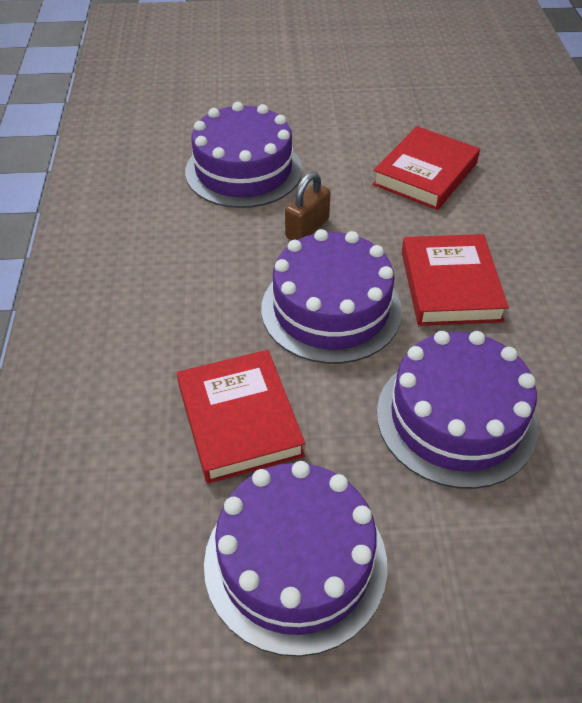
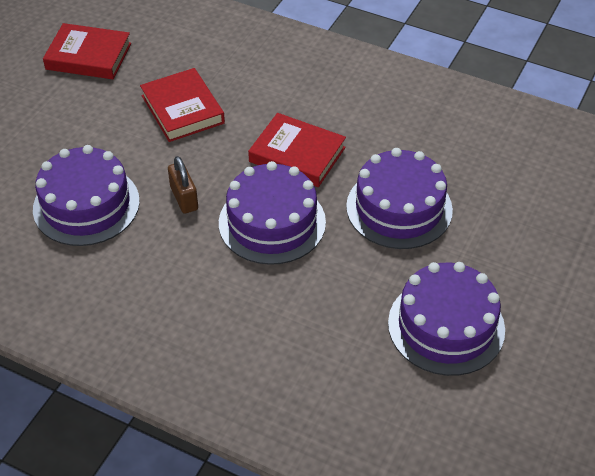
camera: 60 degrees left, 0 degrees up
red book [177,350,305,484] -> red book moved to [43,23,131,79]

